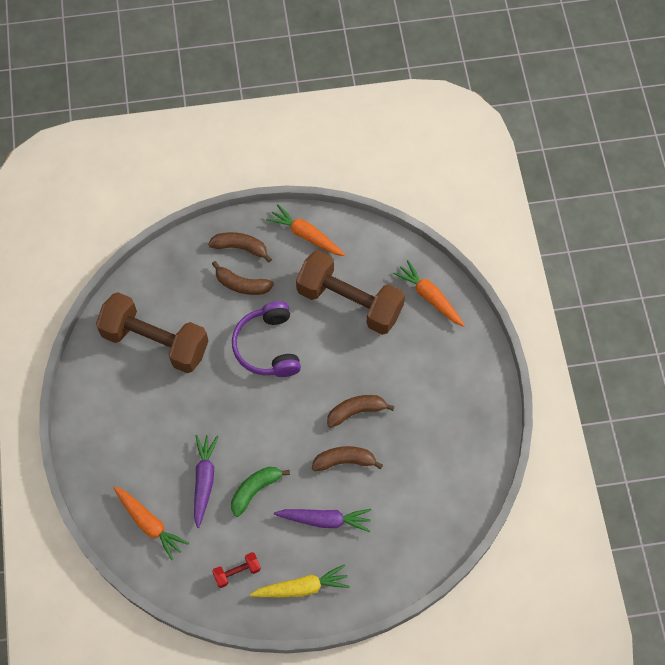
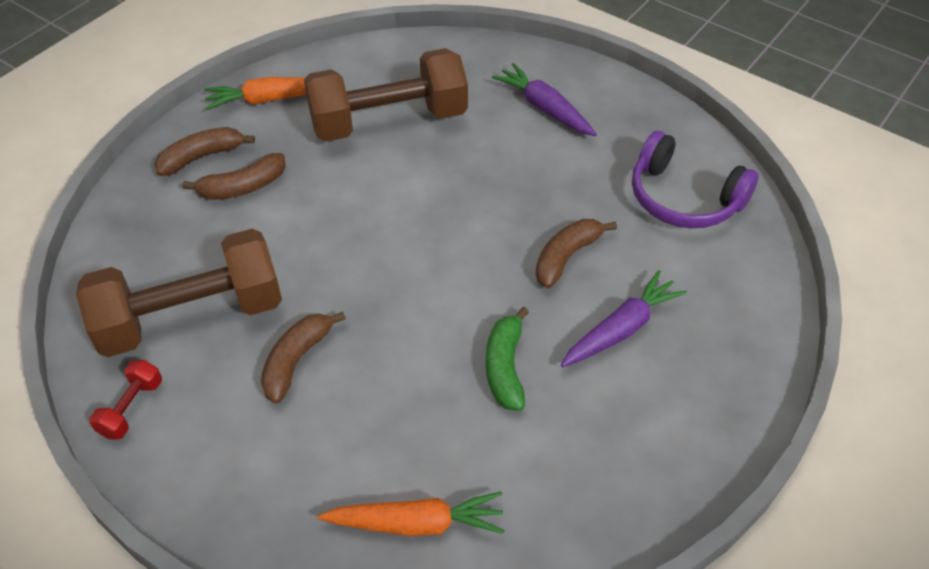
camera: 45 degrees left, 15 degrees down
purple carrot [194,435,219,528] -> purple carrot moved to [492,63,597,136]
red dumbbell [212,552,261,588] -> red dumbbell moved to [89,360,162,440]
purple headphones [232,301,301,377] -> purple headphones moved to [632,131,759,228]
yellow carrot [249,564,350,597] -> none
brown banana [327,395,394,428] -> brown banana moved to [261,312,346,404]
orange carrot [393,260,465,327] -> none

